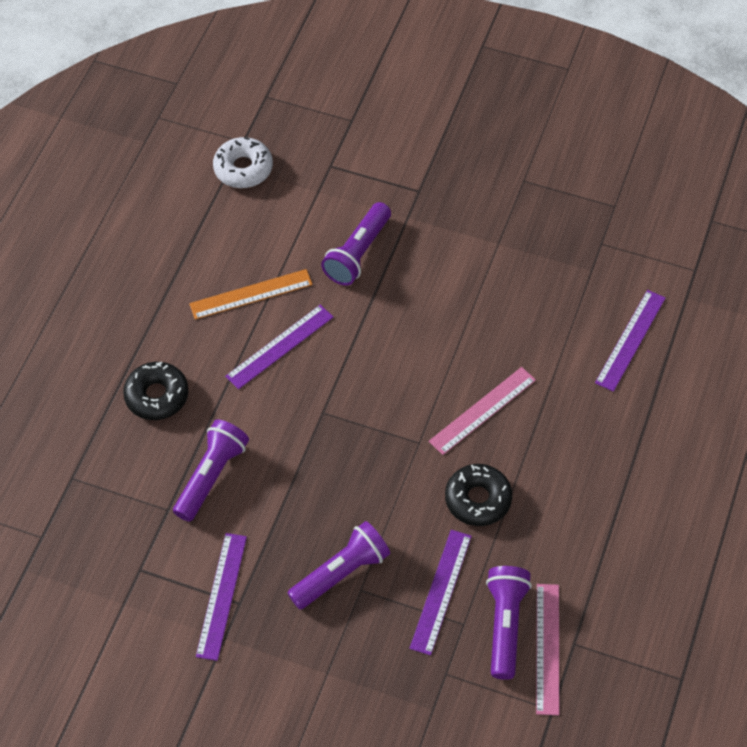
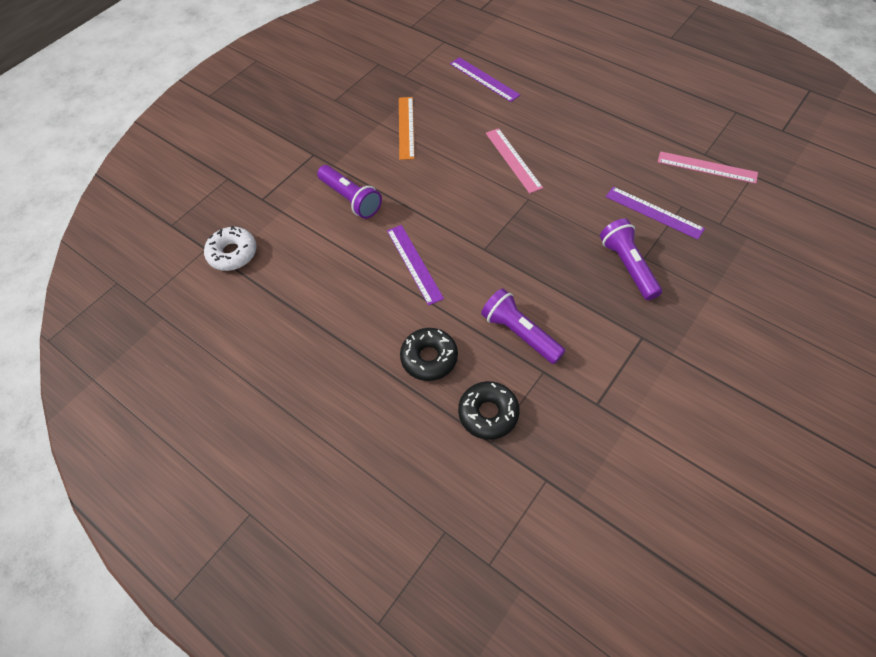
camera: 70 degrees left, 0 degrees up
orange ruler [189,269,313,320] -> orange ruler moved to [399,97,414,160]
purple ruler [196,533,247,661] -> none
black donut [445,464,512,526] -> black donut moved to [458,381,520,440]
purple flashlight [486,566,532,680] -> none

